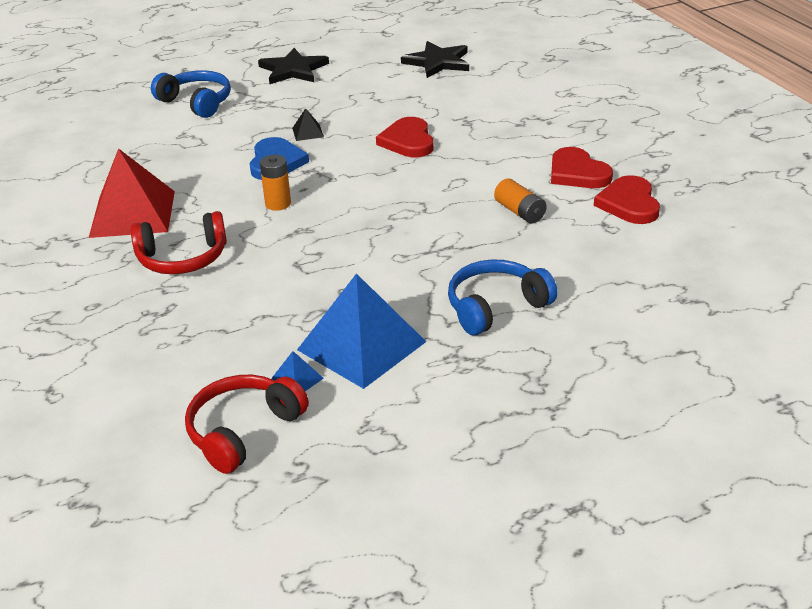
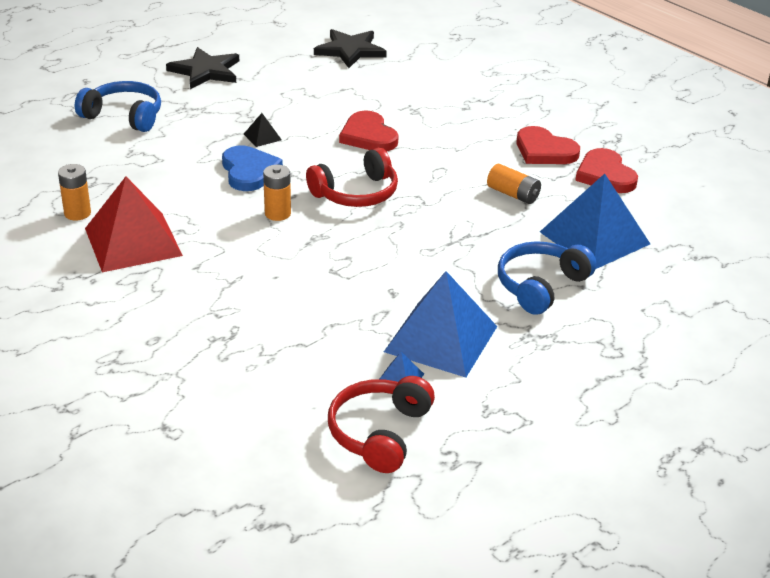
camera: 20 degrees left, 0 degrees up
red headphones [131,211,227,274] -> red headphones moved to [306,148,398,207]
none -> orange battery [58,164,91,221]
none -> blue pyramid [540,174,650,269]

